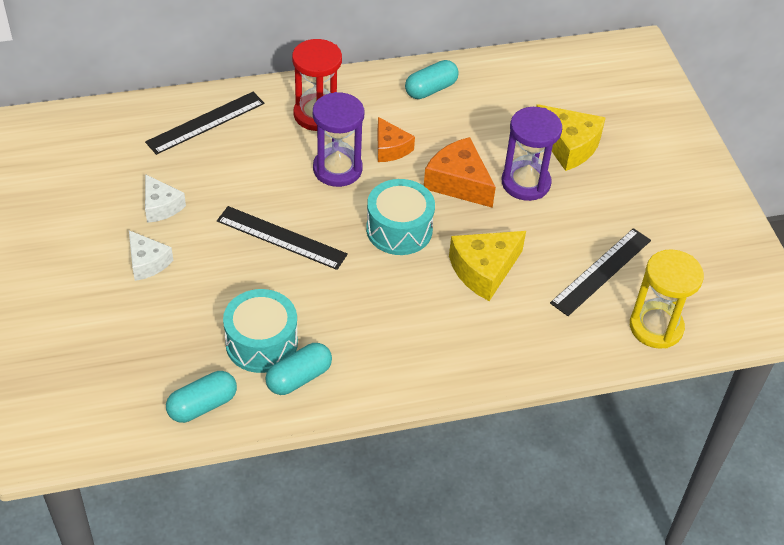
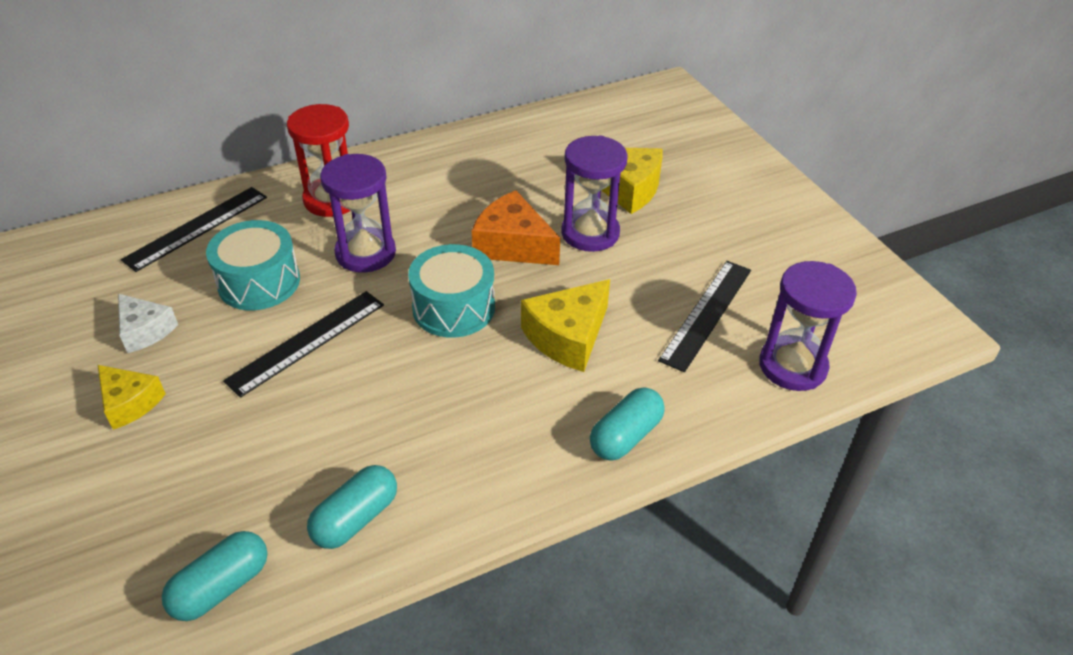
camera: 10 degrees left, 5 degrees down
white cheese [129,230,173,281] -> yellow cheese [98,365,166,430]
black ruler [217,206,348,270] -> black ruler turned 60 degrees counterclockwise [223,291,384,398]
turquoise drum [223,289,298,373] -> turquoise drum moved to [206,220,300,310]
orange cheese [378,117,415,162] -> none
turquoise capsule [405,60,459,99] -> turquoise capsule moved to [590,387,665,461]
yellow hourglass [630,249,704,349] -> purple hourglass [759,261,857,391]

